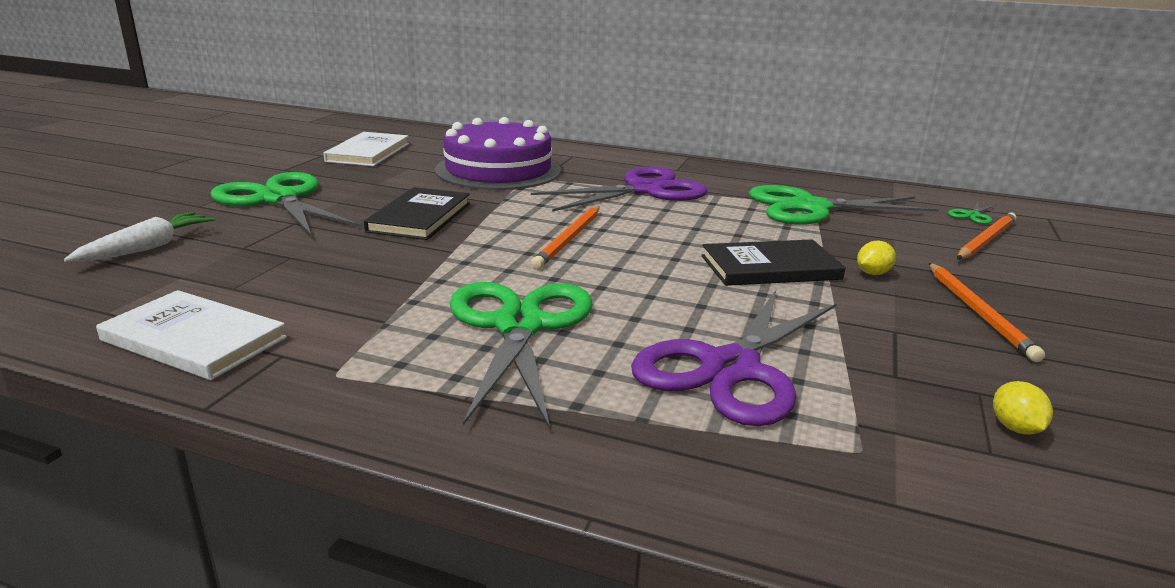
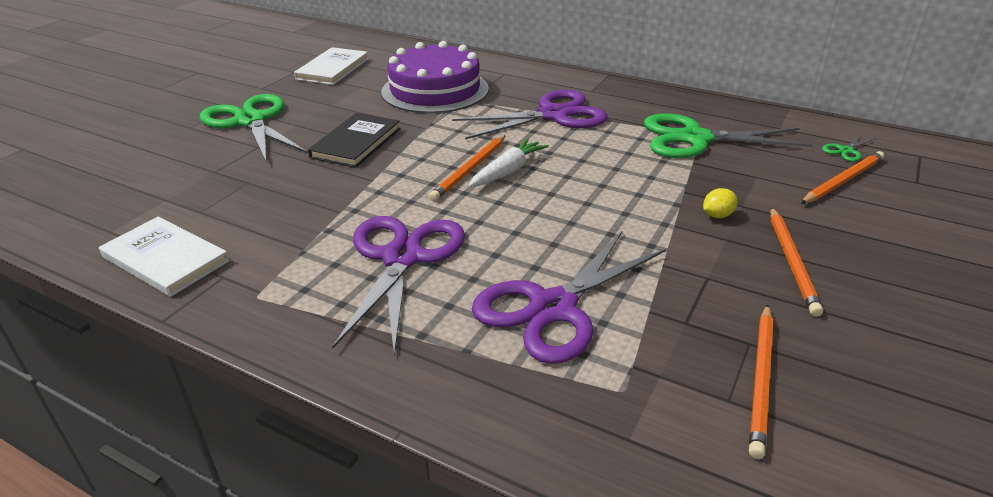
camera: 10 degrees right, 10 degrees up
white carrot [64,212,215,262] -> white carrot moved to [468,138,549,187]
green scissors [450,282,592,430] -> purple scissors [332,216,465,355]
black book [701,239,846,286] -> none
yellow lemon [993,381,1053,435] -> orange pencil [749,304,773,459]

